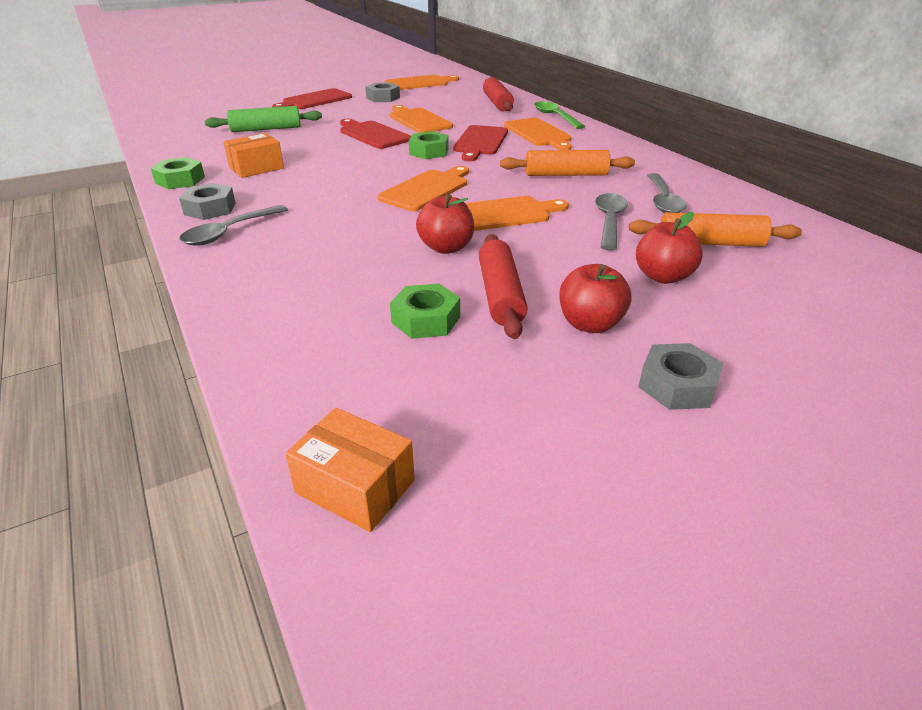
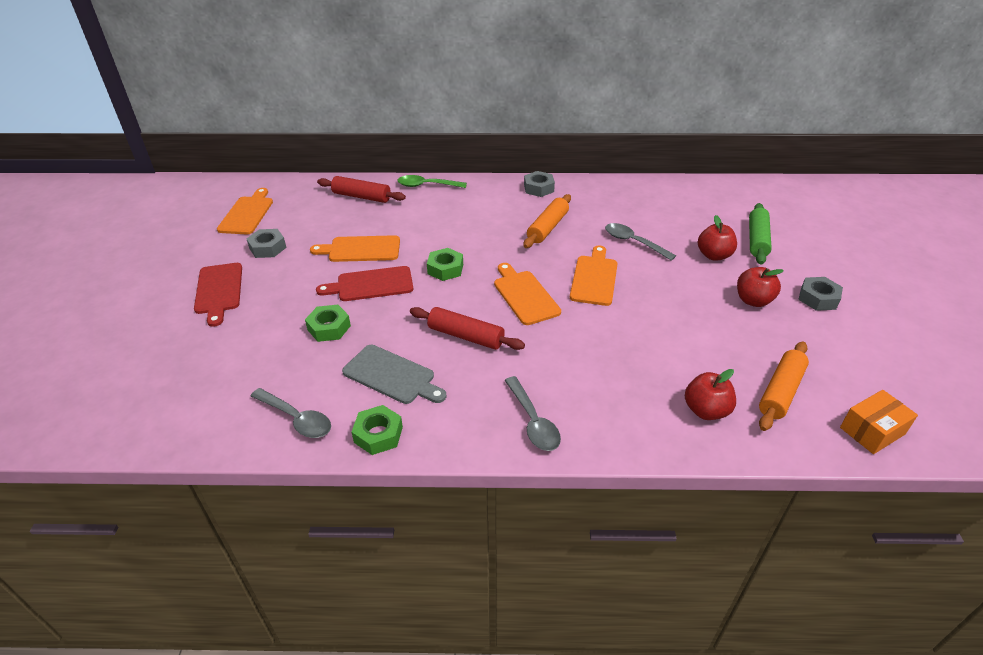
camera: 60 degrees left, 5 degrees up
grey nut [179,183,236,220] -> grey nut moved to [524,171,555,197]
green rolling pin [205,106,322,132] -> green rolling pin moved to [749,203,772,265]
orange box [223,133,284,178] -> grey cutting board [342,345,446,404]
green nut [390,284,460,339] -> green nut moved to [305,305,351,342]
red apple [416,194,474,254] -> red apple moved to [685,369,736,420]
red cutting board [453,125,508,161] -> none
red rolling pin [479,234,528,339] -> red rolling pin moved to [410,307,525,350]
orange cutting board [504,118,572,150] -> none
orange rolling pin [629,212,802,247] -> orange rolling pin moved to [759,341,809,431]
grey spoon [647,173,687,213] -> grey spoon moved to [251,388,331,438]

